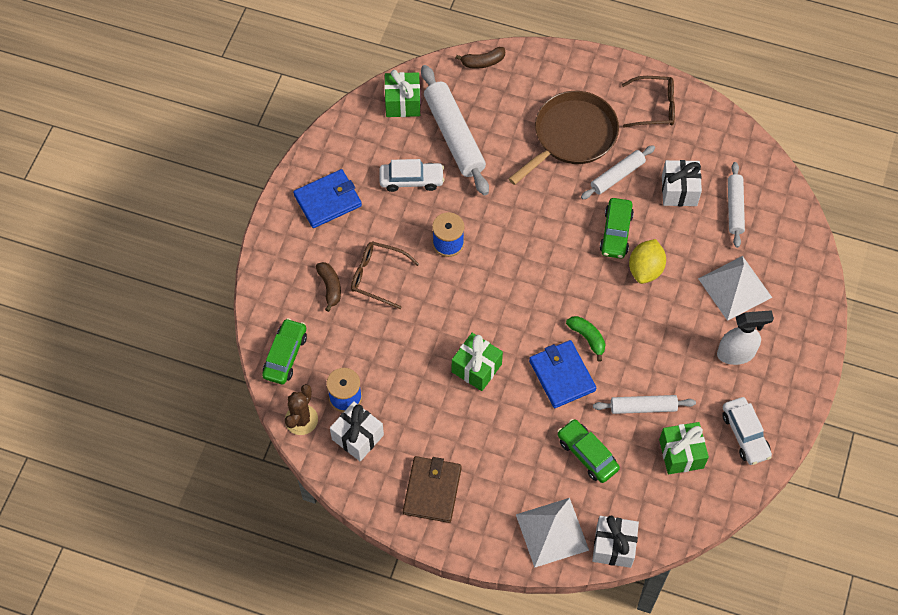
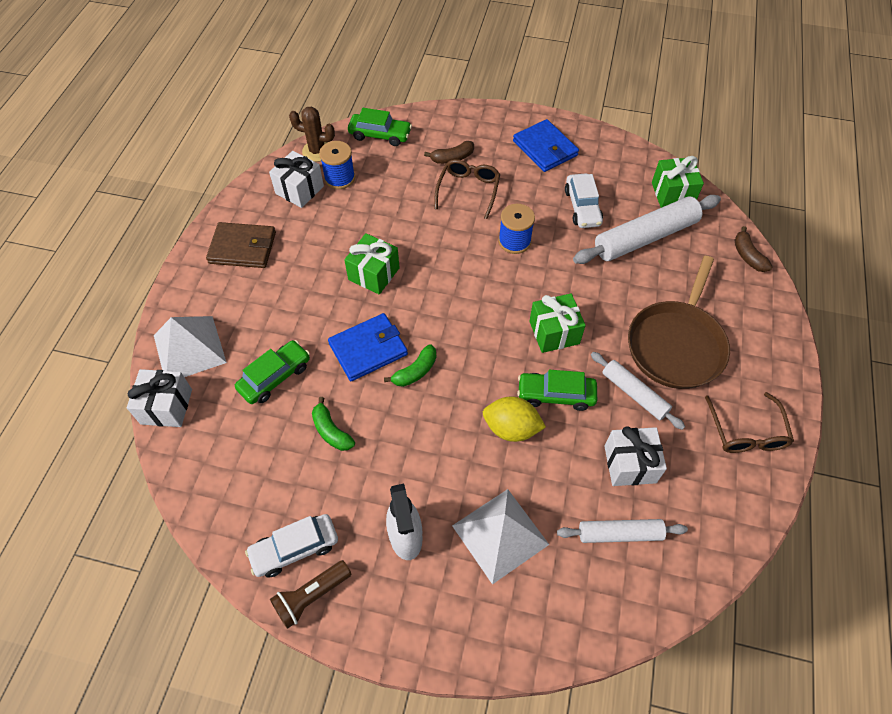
camera: 85 degrees right, 5 degrees down
brown pan [508,91,619,185] -> brown pan turned 75 degrees clockwise [628,256,730,389]
white rolling pin [593,395,696,414] -> green banana [312,397,355,451]
green gift [659,422,709,474] -> green gift moved to [529,293,586,353]
none -> brown flashlight [270,560,351,629]

